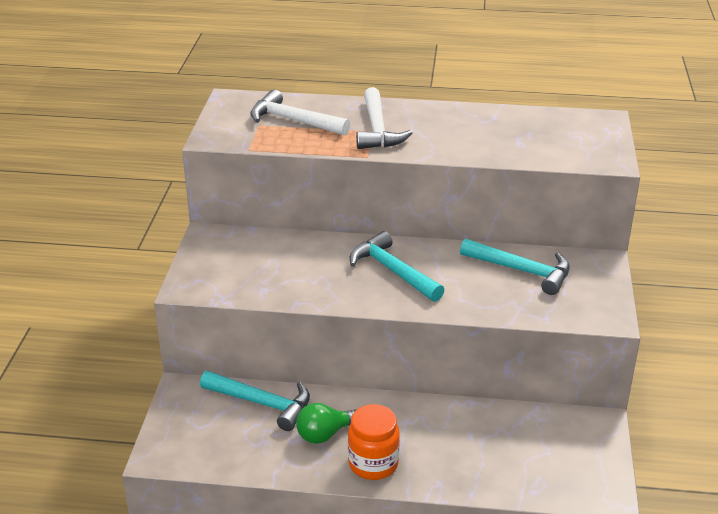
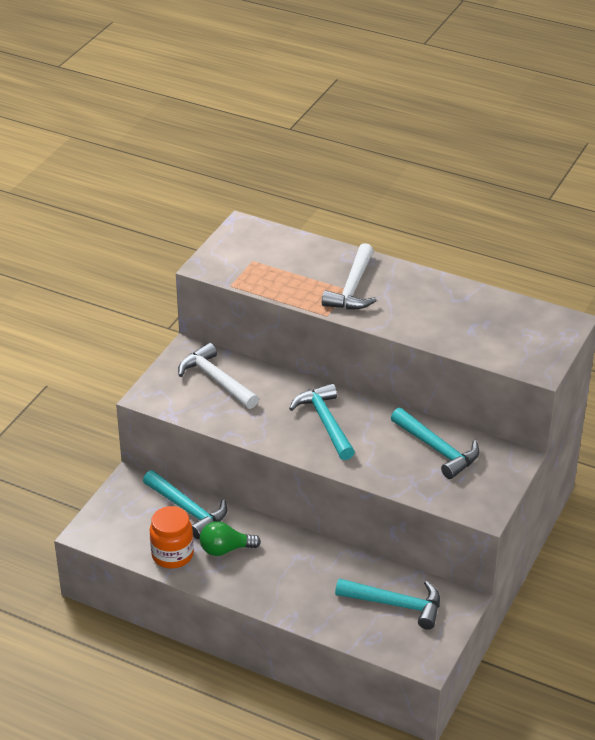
camera: 20 degrees right, 5 degrees up
white hammer [250,89,350,136] -> white hammer moved to [178,343,259,409]
orange jar [348,404,400,480] -> orange jar moved to [150,506,194,569]
none -> turquoise hammer [335,578,440,630]

